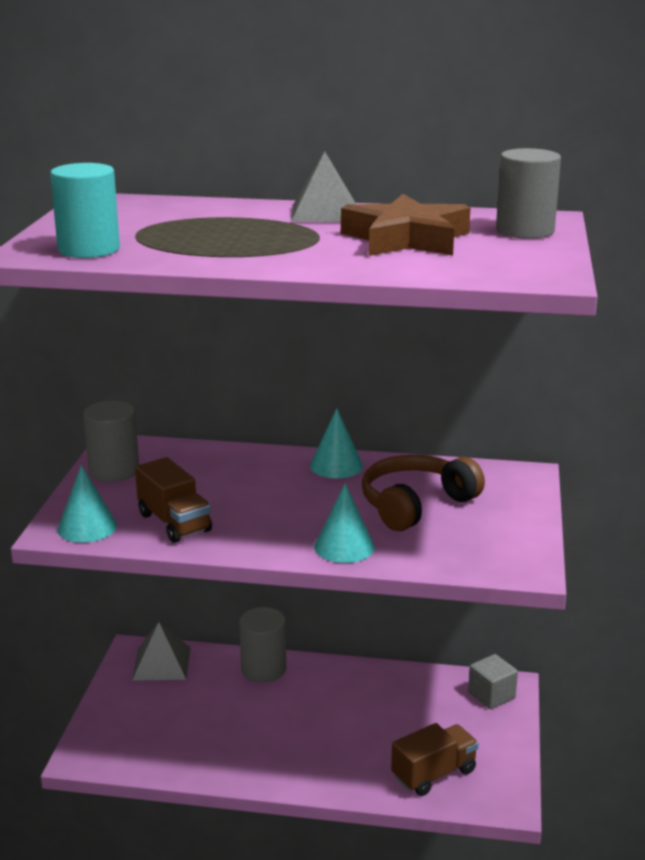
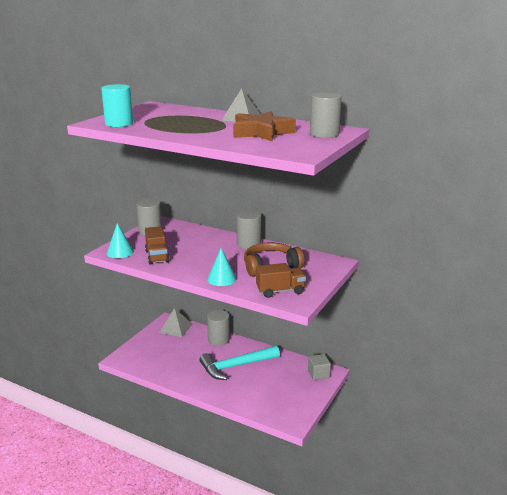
camera: 20 degrees right, 0 degrees up
turquoise cone [310,408,363,478] -> grey cylinder [236,210,261,249]
brown truck [391,723,478,796] -> brown truck moved to [256,263,306,298]
none -> turquoise hammer [199,345,280,380]

